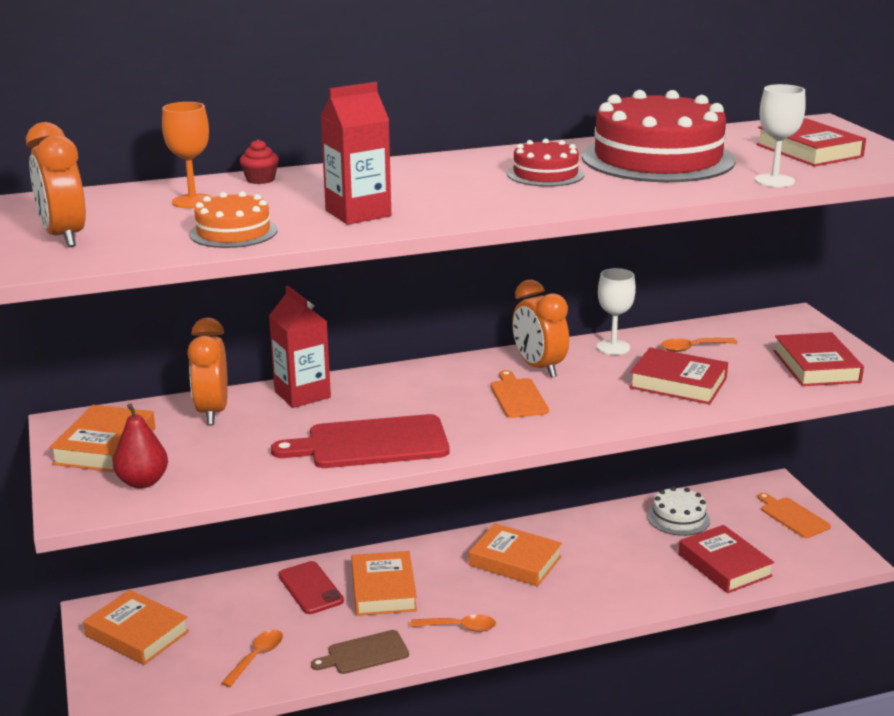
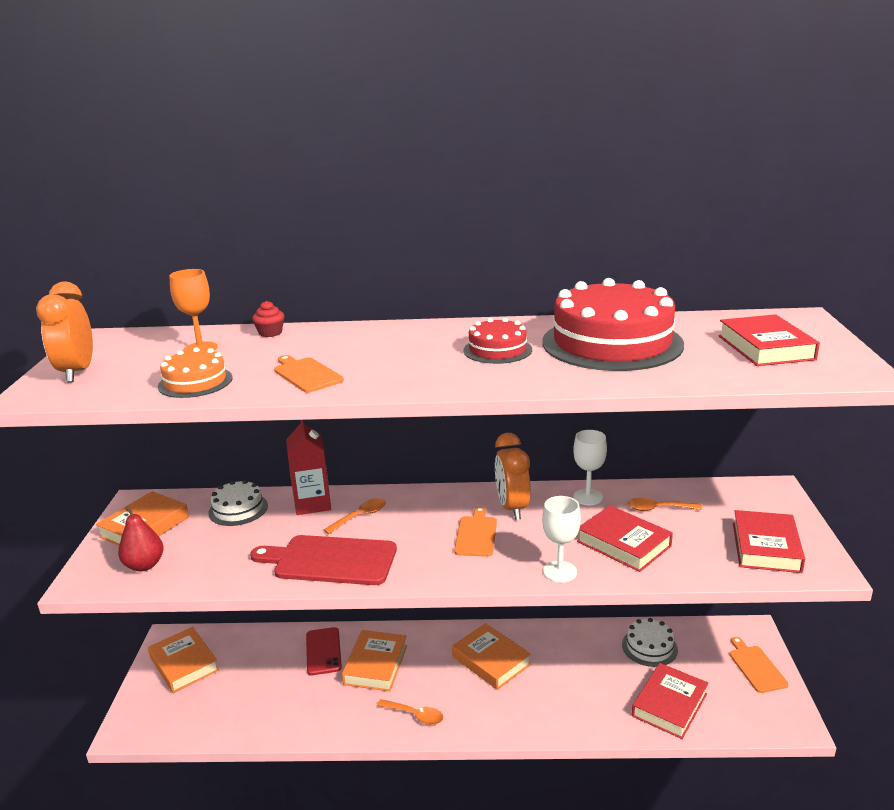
camera: 20 degrees right, 0 degrees up
orange clock [187,318,228,425] -> white cake [208,480,268,526]
orange spoon [221,630,283,687] -> orange spoon moved to [324,498,386,534]
brown cutting board [311,630,409,674] -> none
red carton [320,82,391,225] -> orange cutting board [274,355,344,393]
red book [678,525,775,593] -> red book turned 45 degrees clockwise [632,663,709,739]
white goblet [754,84,806,187] -> white goblet moved to [542,496,581,583]

